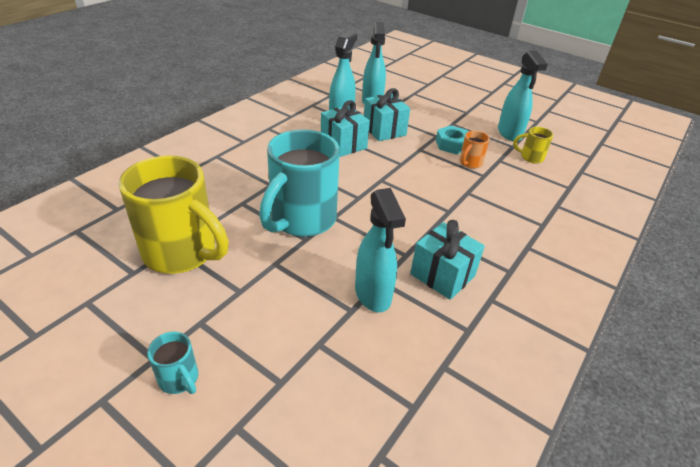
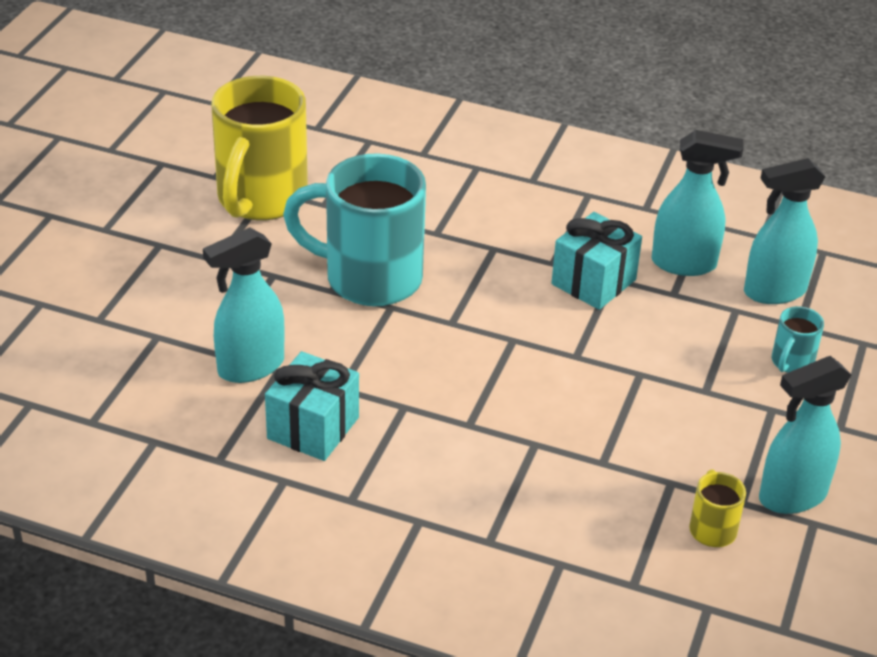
camera: 75 degrees right, 0 degrees up
turquoise mug [147,332,198,394] -> turquoise mug moved to [772,306,824,373]
turquoise gift [364,88,410,141] -> none
turquoise nut [436,125,468,154] -> none
orange mug [459,131,490,169] -> none

